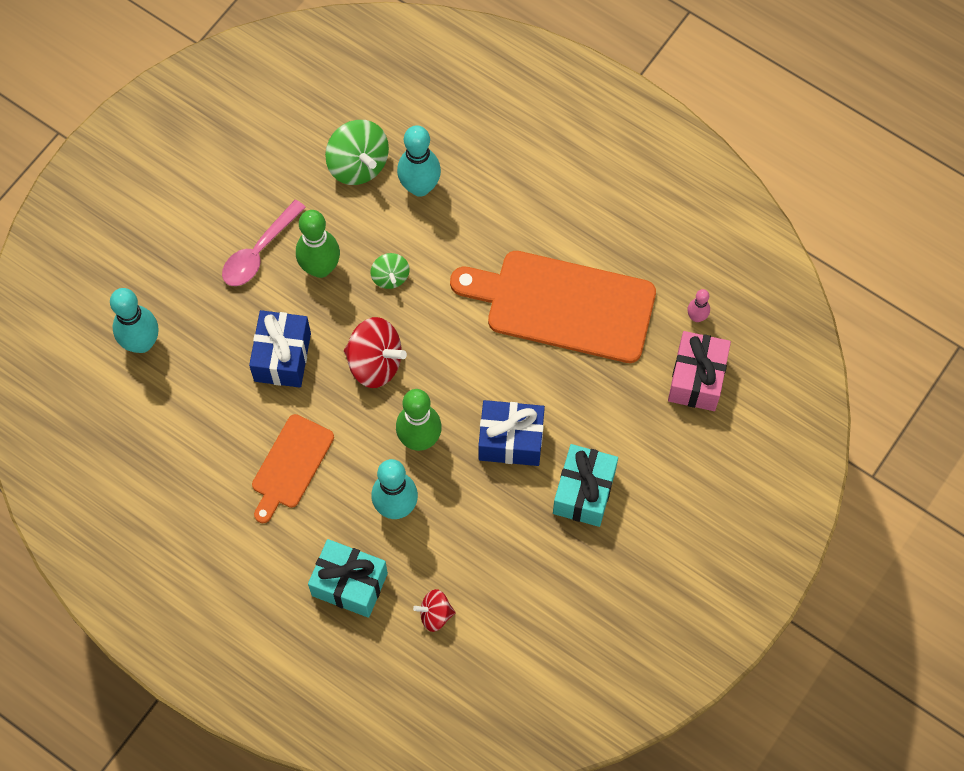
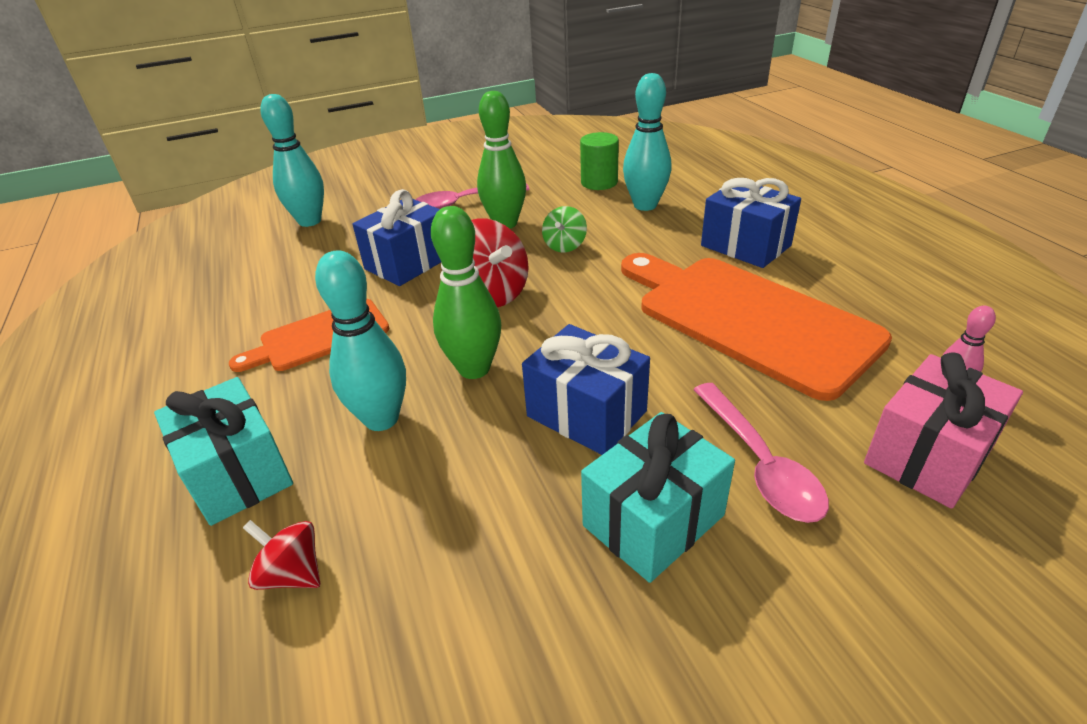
camera: 35 degrees right, 30 degrees down
green spinning top [325,120,389,185] -> green cylinder [580,132,619,190]
none -> pink spoon [693,383,829,523]
none -> blue gift [701,178,801,268]

